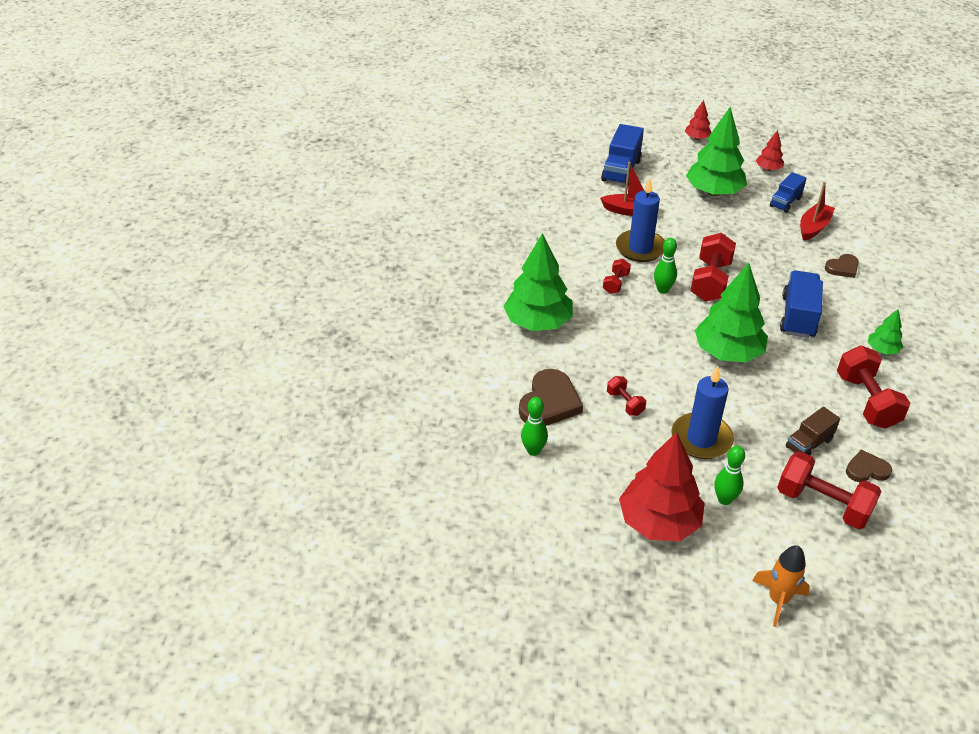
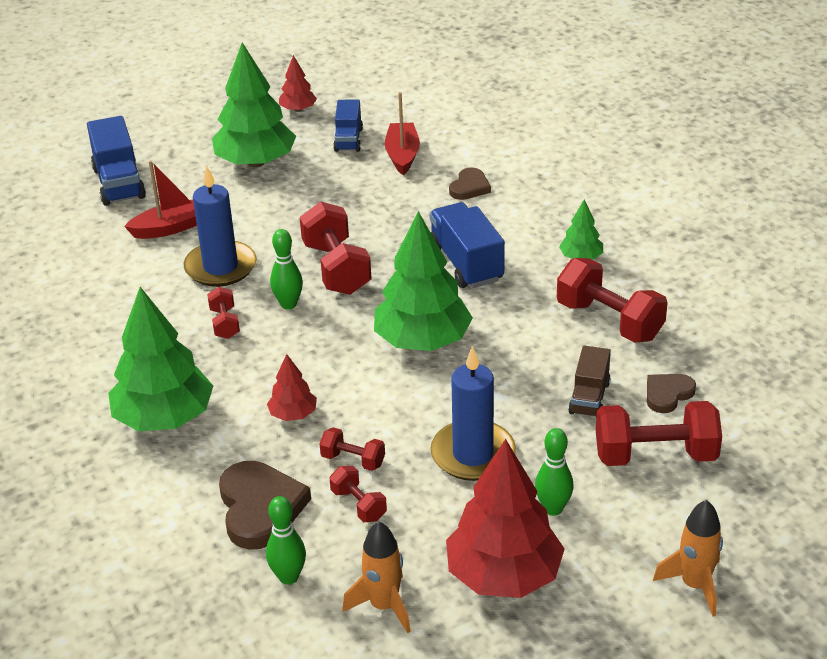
camera: 35 degrees left, 5 degrees down
red tree [685,100,711,140] -> red tree moved to [267,354,317,421]
none -> red dumbbell [330,466,387,522]
none -> orange rocket [342,521,411,633]

